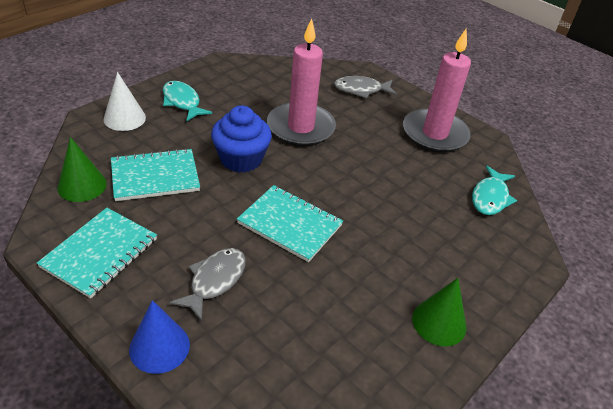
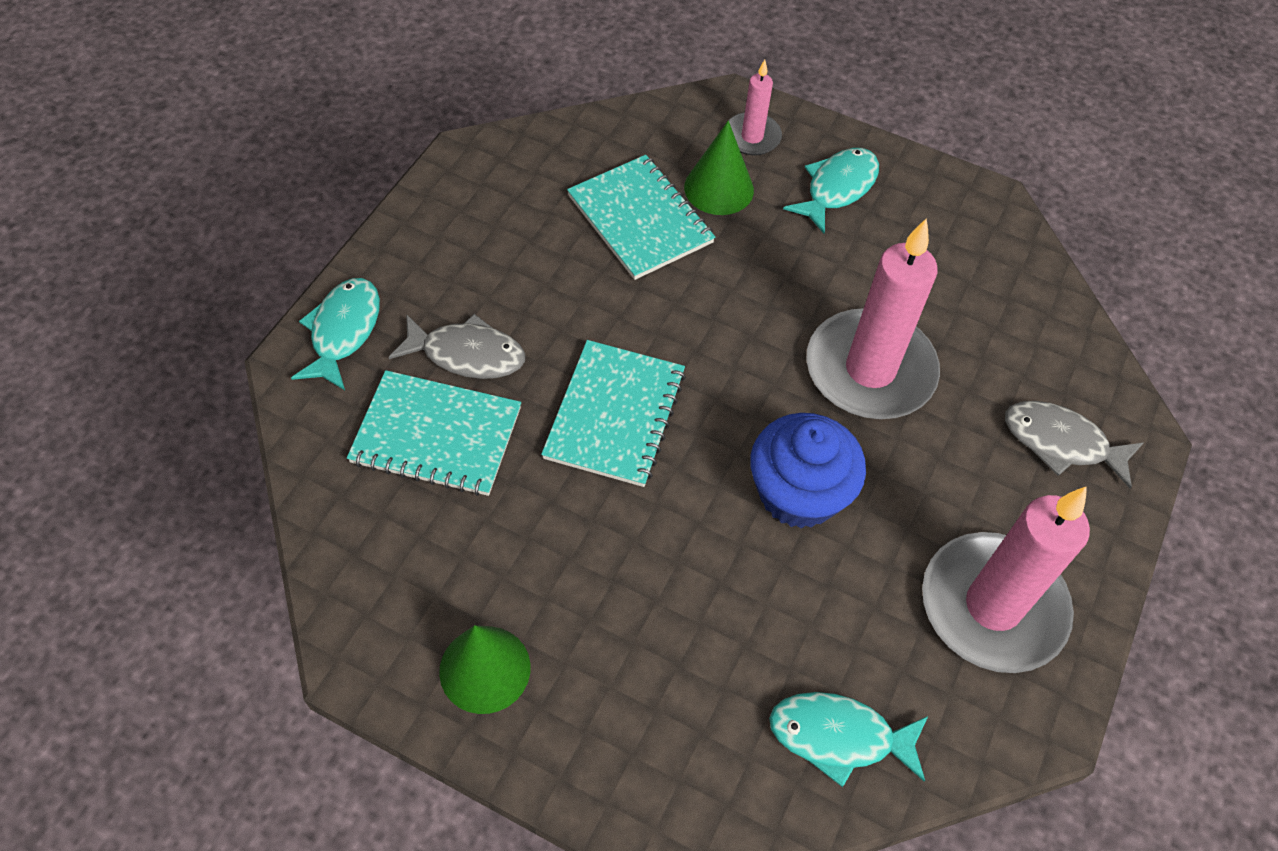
camera: 75 degrees right, 15 degrees up
turquoise notebook [37,208,157,299] -> turquoise notebook moved to [347,370,521,496]
green cone [57,137,107,202] -> green cone moved to [684,120,754,215]
white cone [104,72,146,131] -> pink candle [729,60,782,156]
blue cone [129,300,190,374] -> turquoise fish [291,278,380,390]
blue cupcake [211,105,272,173] -> blue cupcake moved to [750,413,866,528]
grey fish [334,76,397,98] -> grey fish turned 45 degrees counterclockwise [1005,401,1143,489]

